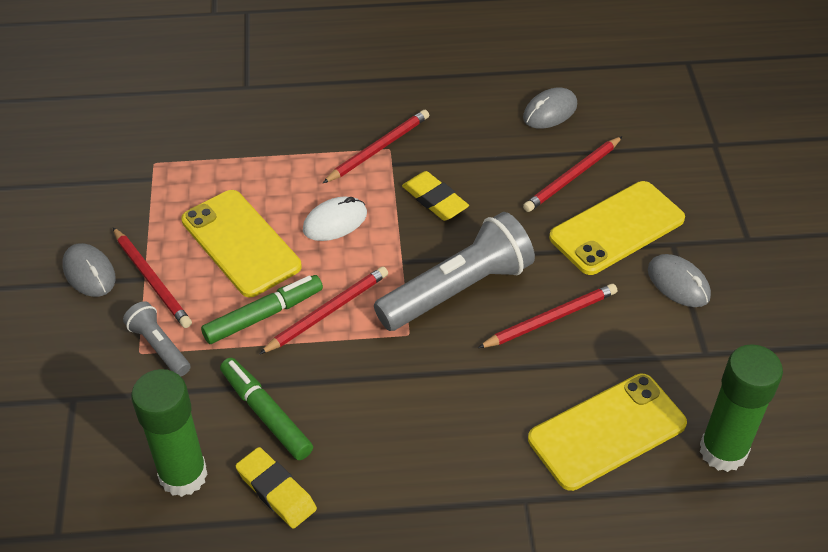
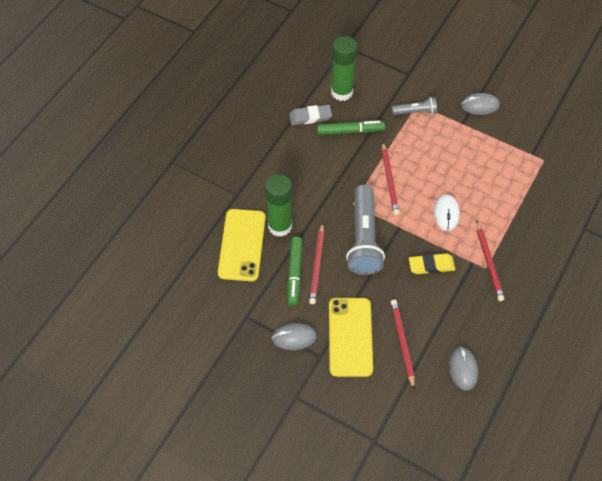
camera: 125 degrees right, 10 degrees up
red pencil [113,227,192,328] -> none
yellow phone [181,190,302,297] -> none
green marker [201,275,323,344] -> green marker moved to [287,237,302,306]
yellow eraser [236,447,317,529] -> grey eraser [289,105,332,125]
green glue stick [700,344,783,472] -> green glue stick moved to [265,174,292,237]

